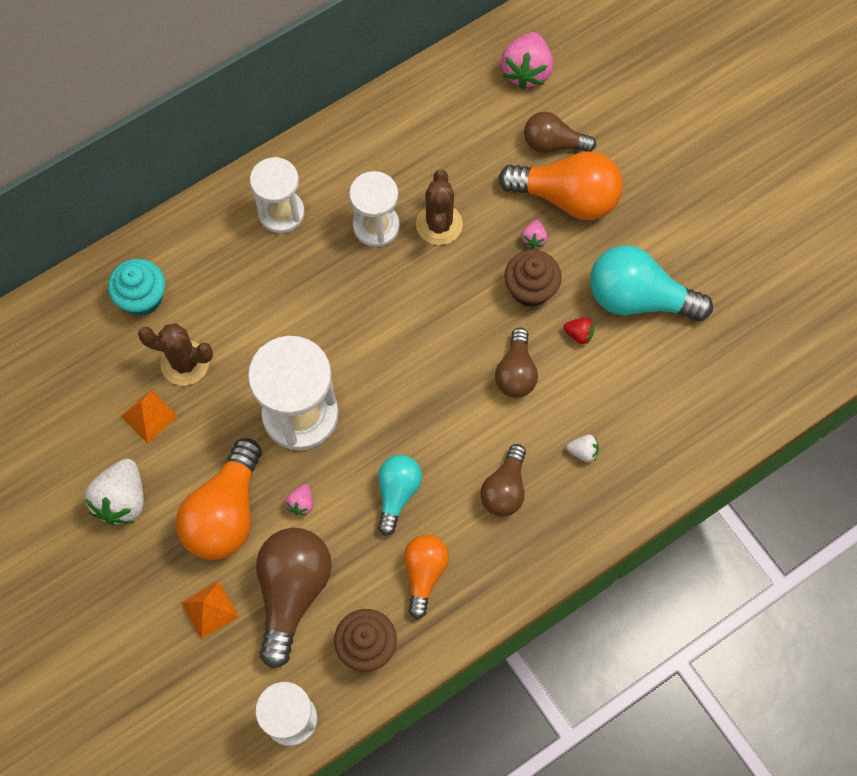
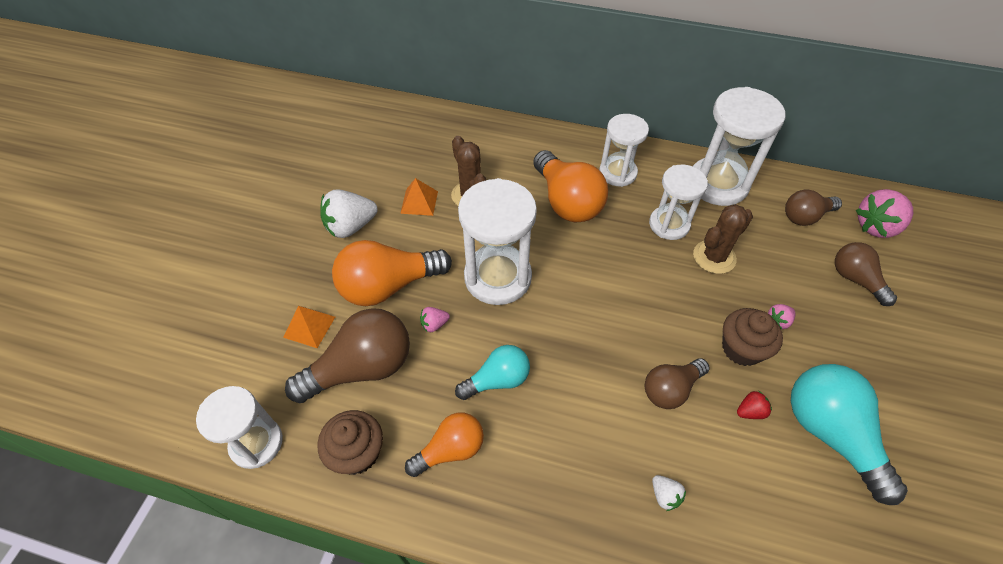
camera: 50 degrees right, 15 degrees down
turquoise cupcake [108,259,165,316] -> none
brown light bulb [480,444,526,517] -> brown light bulb moved to [785,189,842,226]
orange light bulb [499,151,623,220] -> orange light bulb moved to [533,150,608,222]
red strawberry [563,318,594,344] -> red strawberry turned 90 degrees counterclockwise [737,391,772,419]
none -> white hourglass [693,87,785,206]

